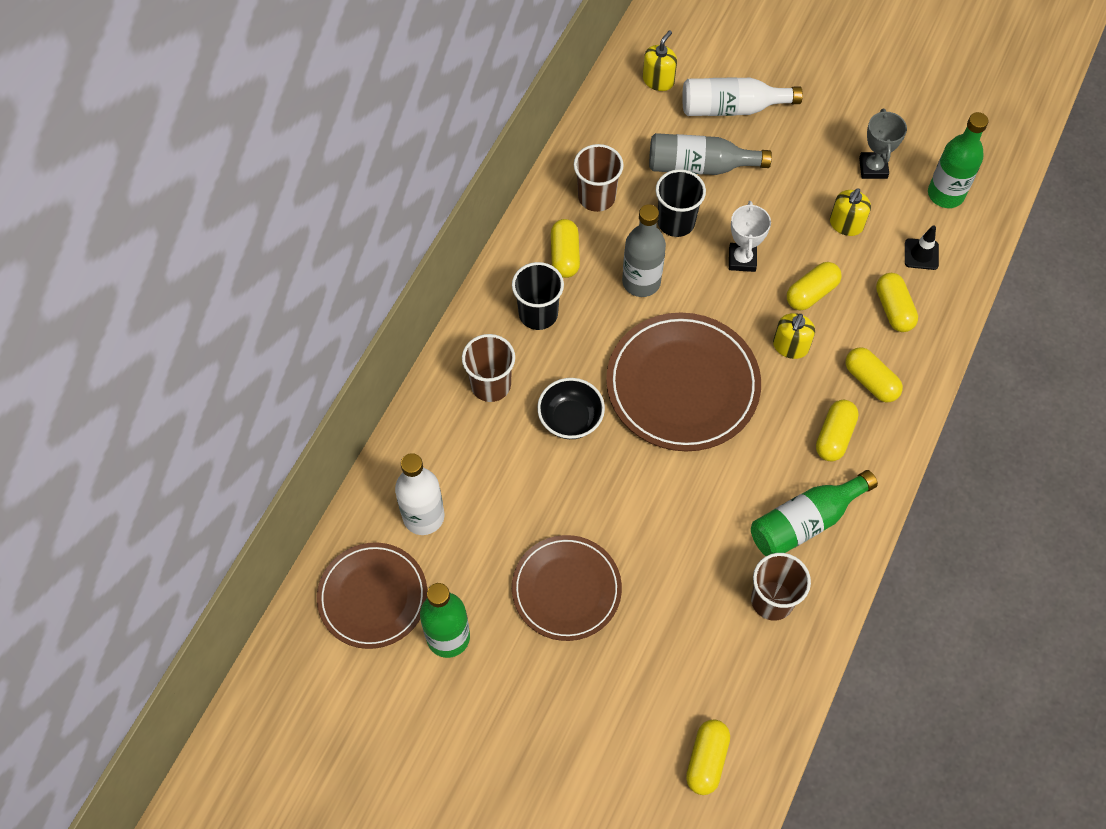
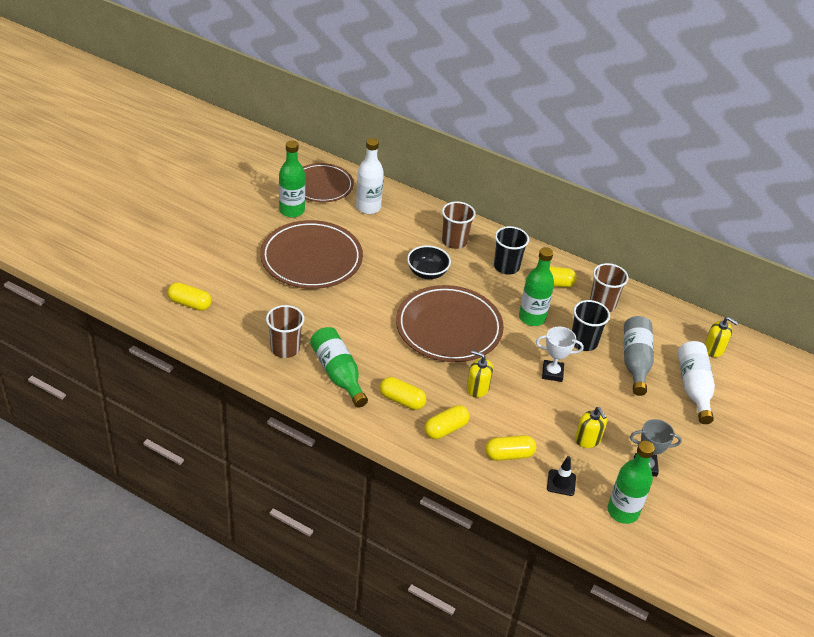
camera: 90 degrees right, 20 degrees down
brown plate [512,535,622,641] -> brown plate [260,220,363,289], size x1.50
grey bottle [622,204,666,297] -> green bottle [519,247,554,326]
yellow capsule [787,262,842,310] -> none
yellow soap dispenser [830,188,871,236] -> yellow soap dispenser turned 150 degrees counterclockwise [575,407,607,448]

